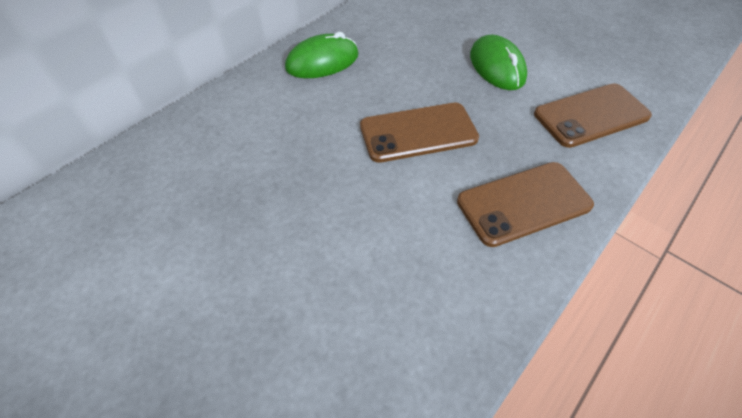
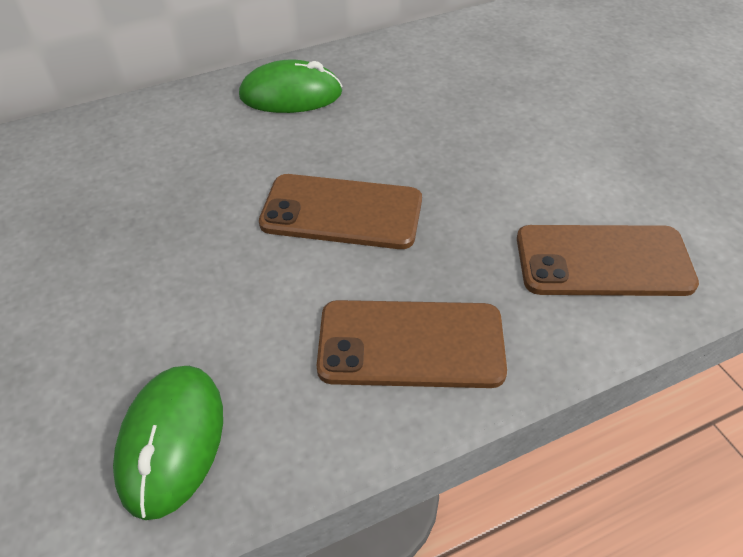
camera: 25 degrees right, 5 degrees down
green mouse [470,34,527,90] -> green mouse moved to [113,366,223,520]

